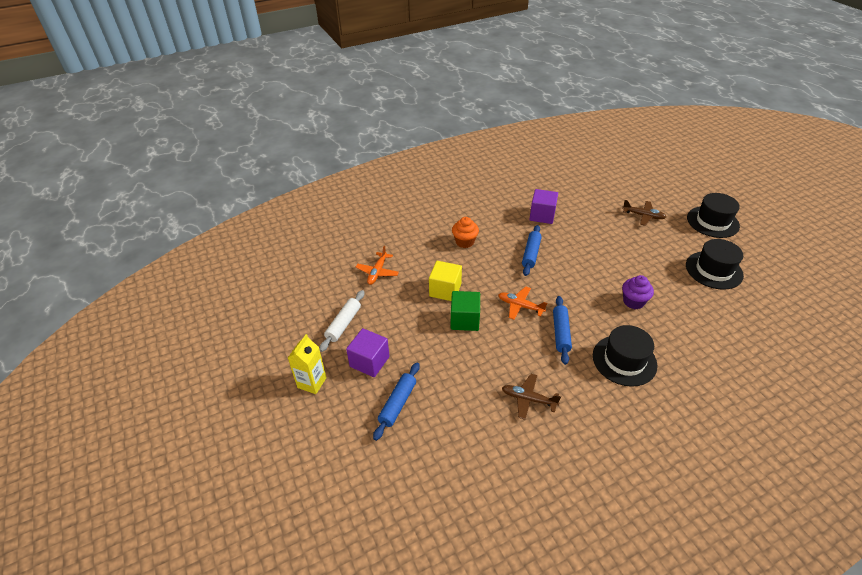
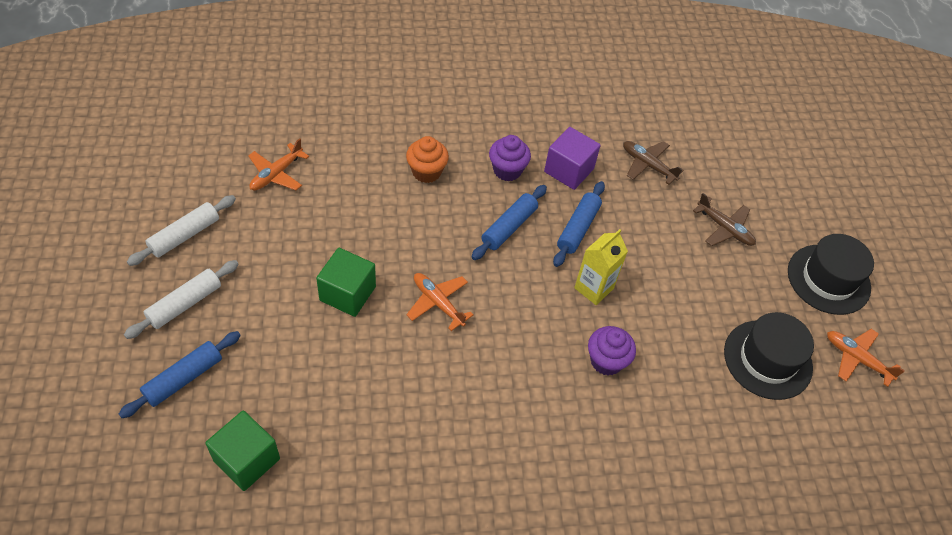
camera: 15 degrees right, 10 degrees up
yellow carton [288,334,327,394] -> yellow carton moved to [574,229,628,305]
purple cube [346,328,389,377] -> white rolling pin [124,260,238,339]
yellow cube [429,261,462,301] -> none
brown plane [502,374,561,420] -> brown plane moved to [623,141,684,185]
blue rolling pin [553,296,572,365] -> blue rolling pin moved to [553,181,605,267]
black hat [593,325,658,387] -> none
none -> green cube [205,411,280,491]
none -> purple cupcake [489,135,531,181]
none -> orange plane [827,329,905,387]

